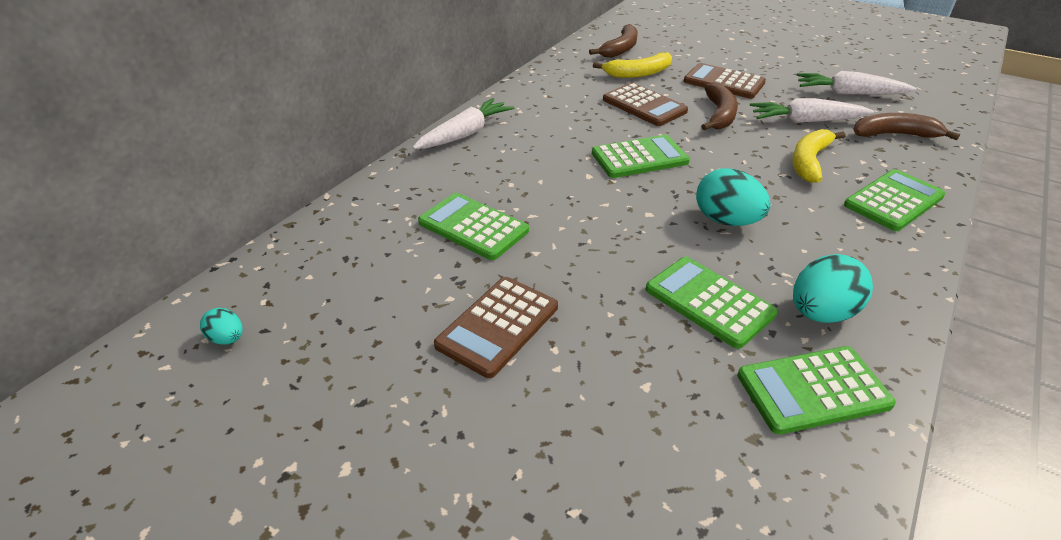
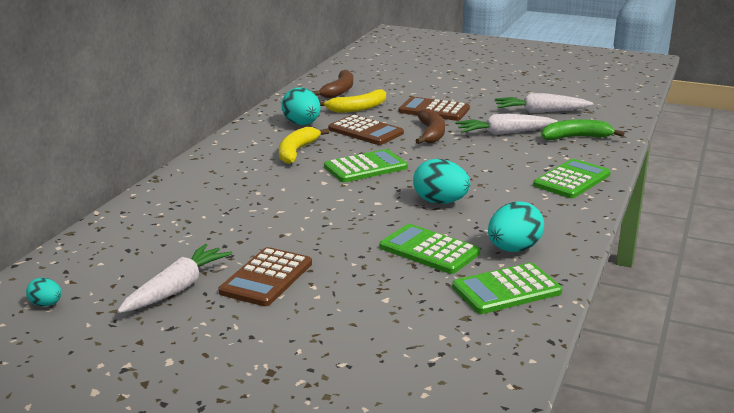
camera: 10 degrees left, 15 degrees down
white carrot [413,98,514,149] -> white carrot moved to [117,244,233,313]
green calculator [418,193,529,260] -> none
yellow banana [792,129,845,183] -> yellow banana moved to [279,127,329,164]
brown banana [853,113,960,140] -> green banana [542,119,625,140]
none -> turquoise egg [281,88,321,125]

